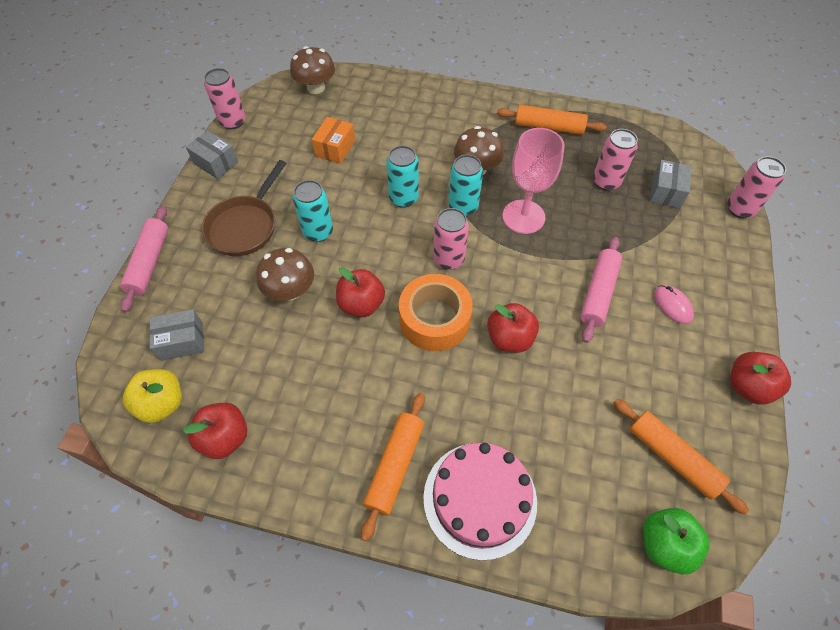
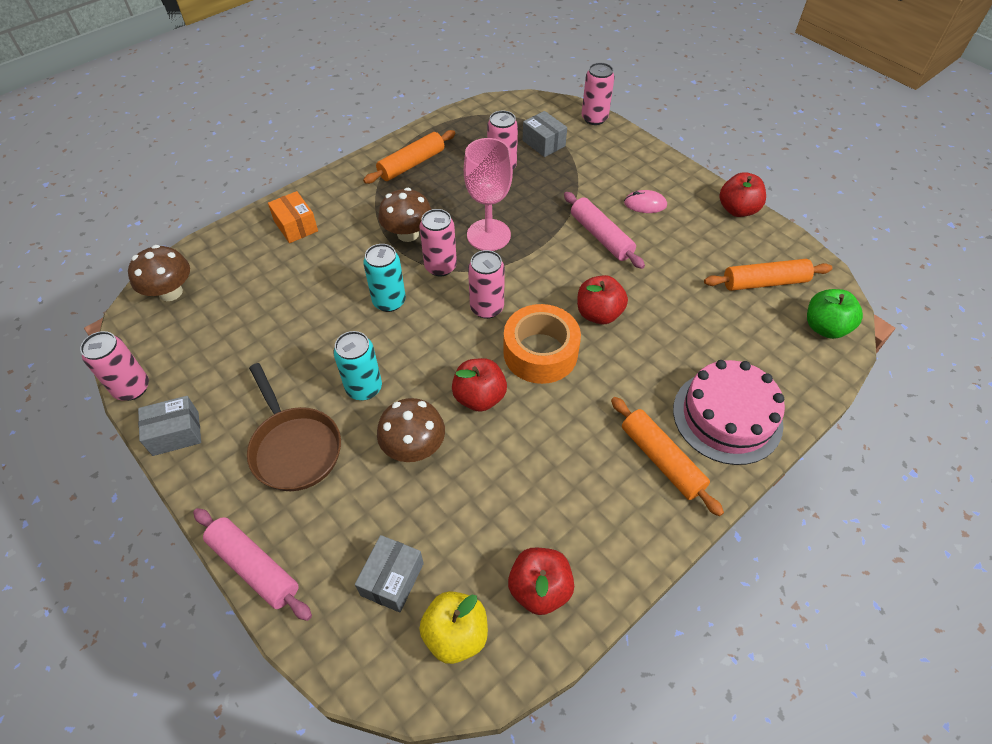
camera: 55 degrees left, 5 degrees down
orange box [312,117,355,164] -> orange box moved to [268,191,318,243]
turquoise can [449,155,483,216] -> pink can [419,209,457,276]

